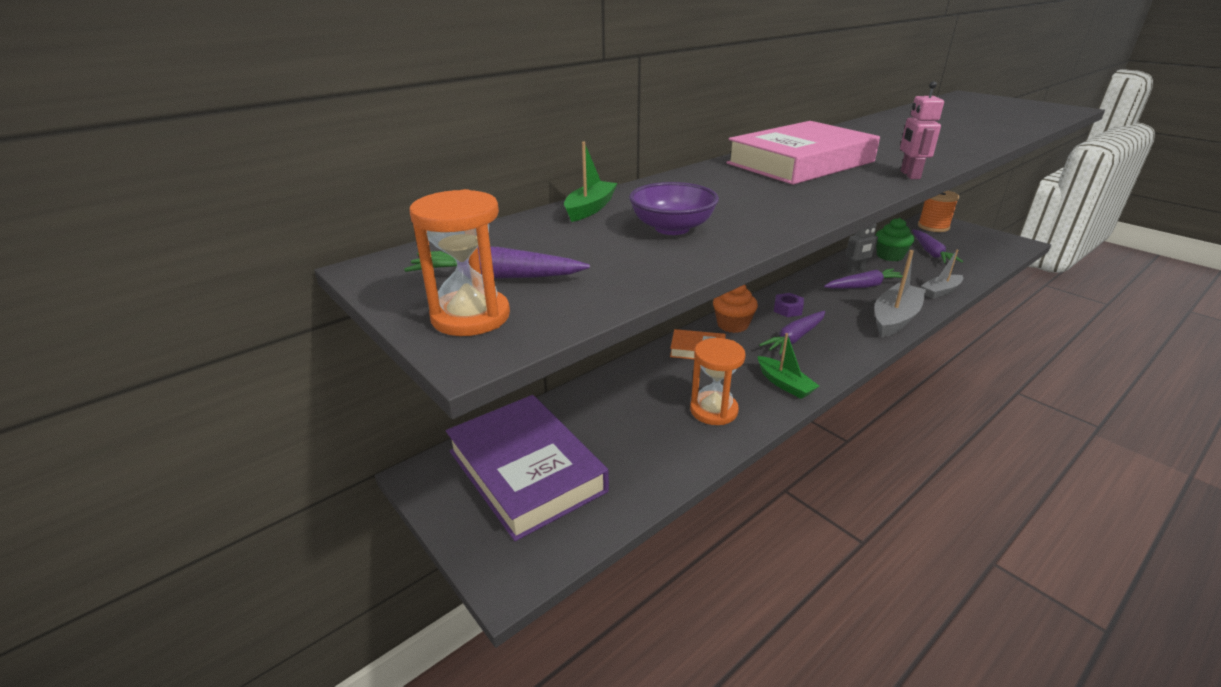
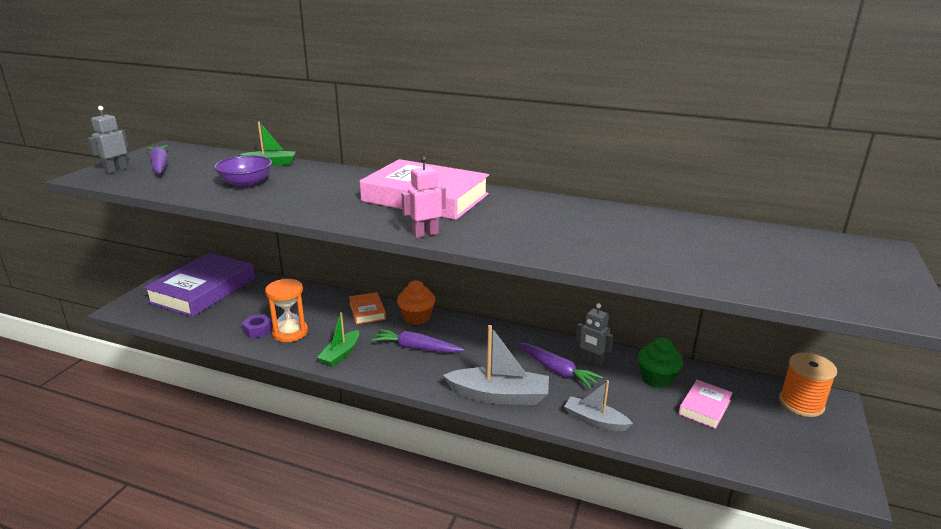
camera: 60 degrees right, 5 degrees down
orange hourglass [409,189,510,336] -> grey robot [88,106,129,174]
purple nut [774,293,804,317] -> purple nut moved to [242,314,273,338]
purple carrot [912,230,963,263] -> pink book [678,380,733,429]

